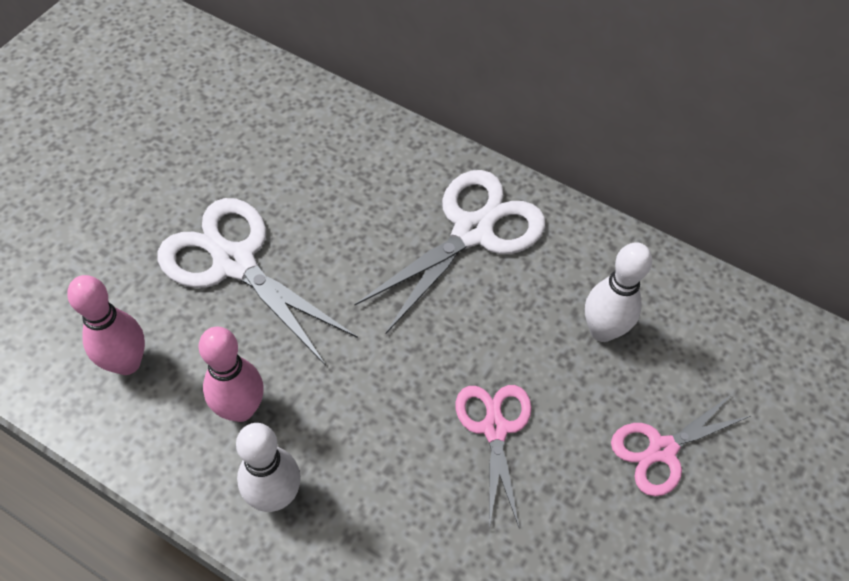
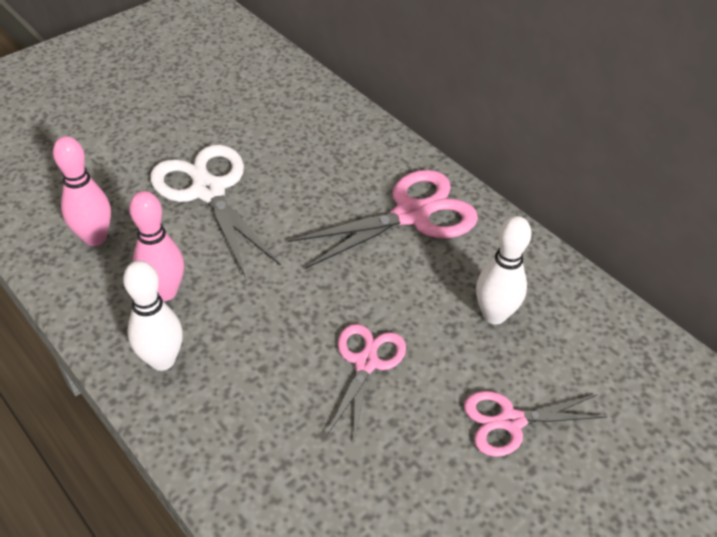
camera: 20 degrees right, 10 degrees down
white scissors [354,170,545,333] -> pink scissors [288,170,478,269]

